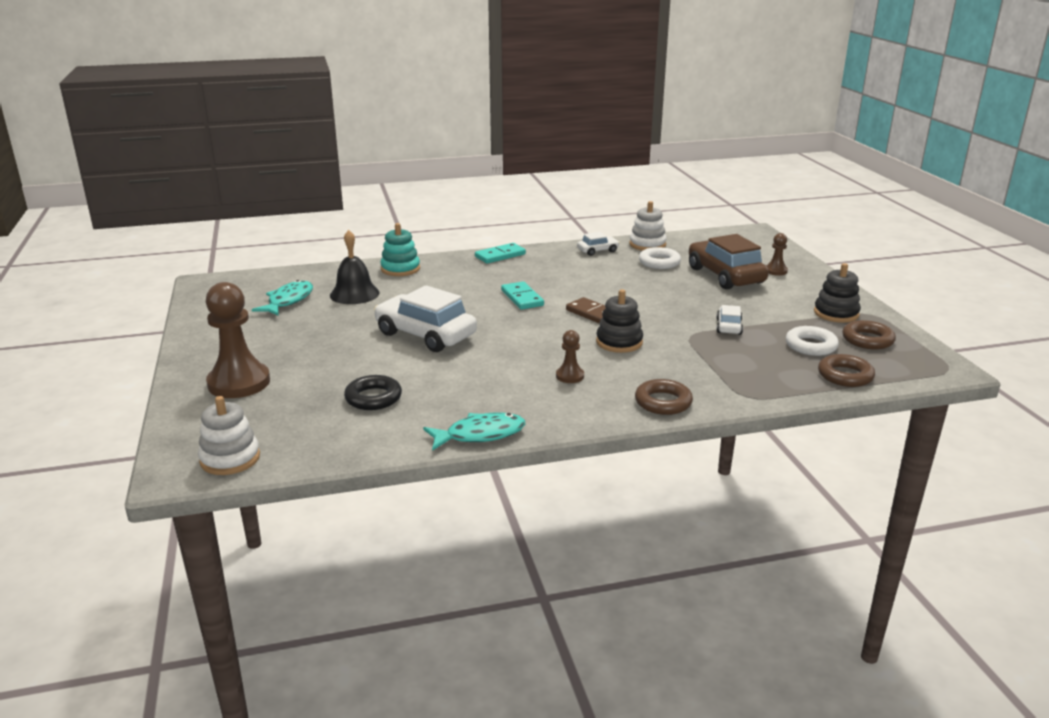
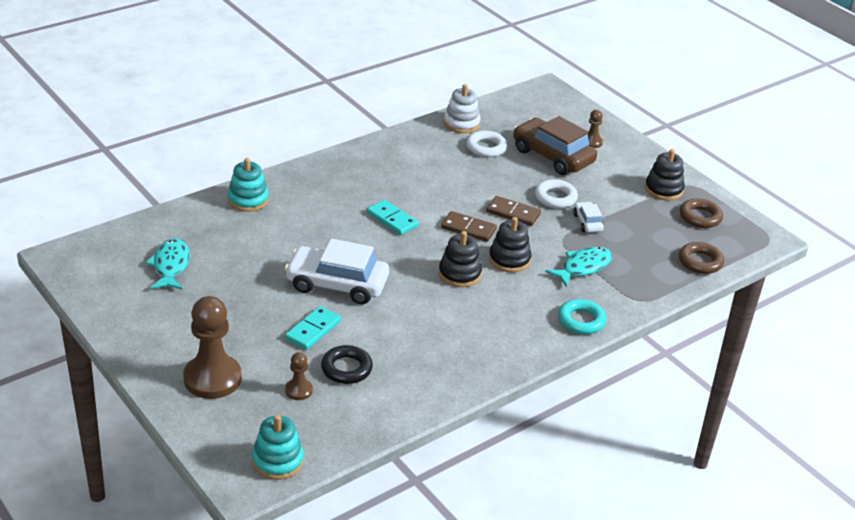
camera: 25 degrees left, 10 degrees up
white stacking toy [198,396,260,475] -> turquoise stacking toy [252,415,304,480]
black bell [330,230,380,304] -> none
turquoise fish [423,412,525,451] -> turquoise fish moved to [545,247,612,287]
turquoise domino [475,243,526,264] -> turquoise domino moved to [285,306,341,350]
brown pawn [556,330,584,383] -> brown pawn moved to [285,352,313,400]
white car [577,232,620,256] -> none
brown ring [635,379,693,415] -> turquoise ring [558,299,606,334]
white ring [786,326,839,356] -> white ring moved to [535,179,578,208]
none -> black stacking toy [439,231,482,287]
none -> brown domino [486,196,541,226]

